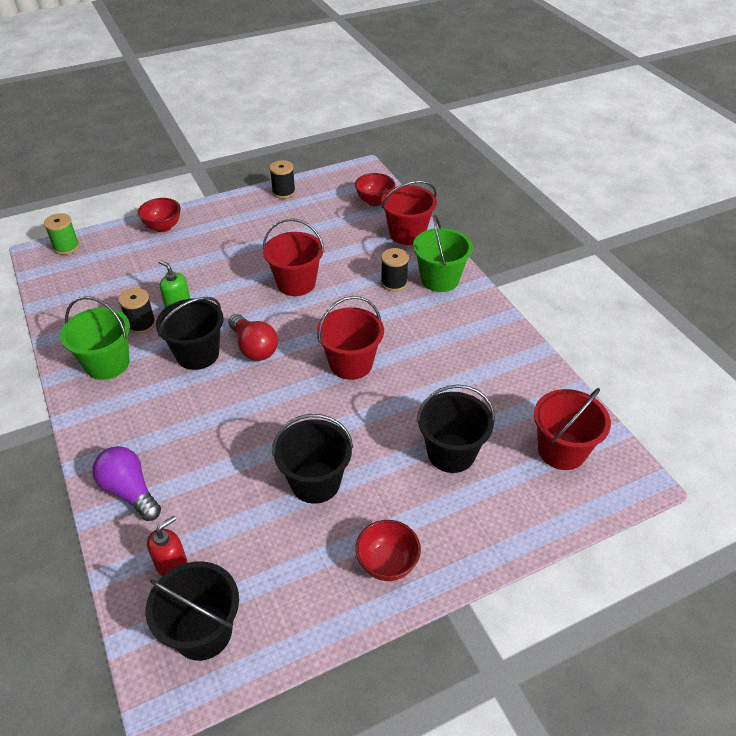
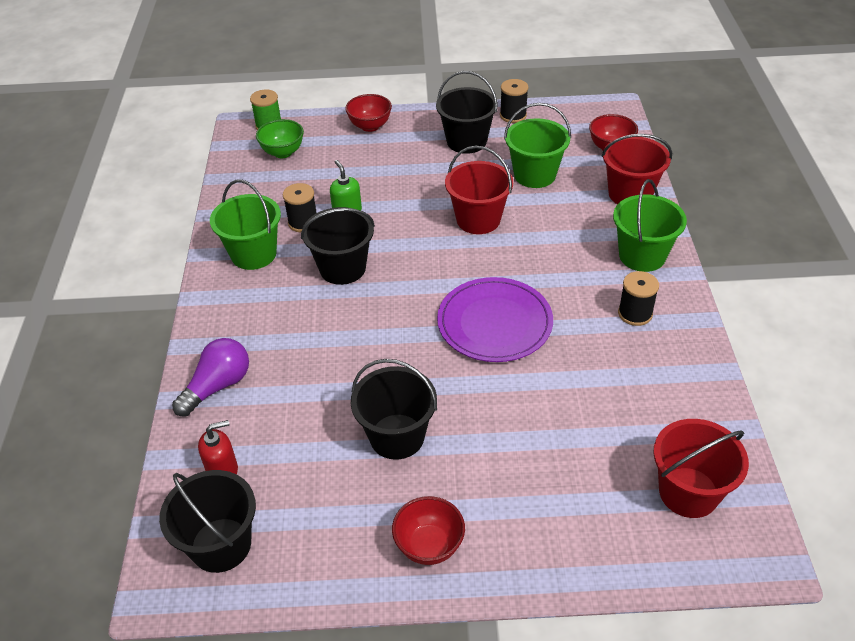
camera: 25 degrees right, 0 degrees up
purple light bulb [92,446,161,521] -> purple light bulb turned 60 degrees clockwise [172,338,249,416]
red light bulb [229,314,278,361] -> none
red bucket [317,296,384,380] -> purple plate [437,277,553,362]
black spool [381,248,409,291] -> black spool moved to [618,271,659,326]
black bucket [417,385,495,473] -> black bucket moved to [436,71,498,154]
none -> green bowl [256,119,304,158]
none -> green bucket [504,103,571,188]

